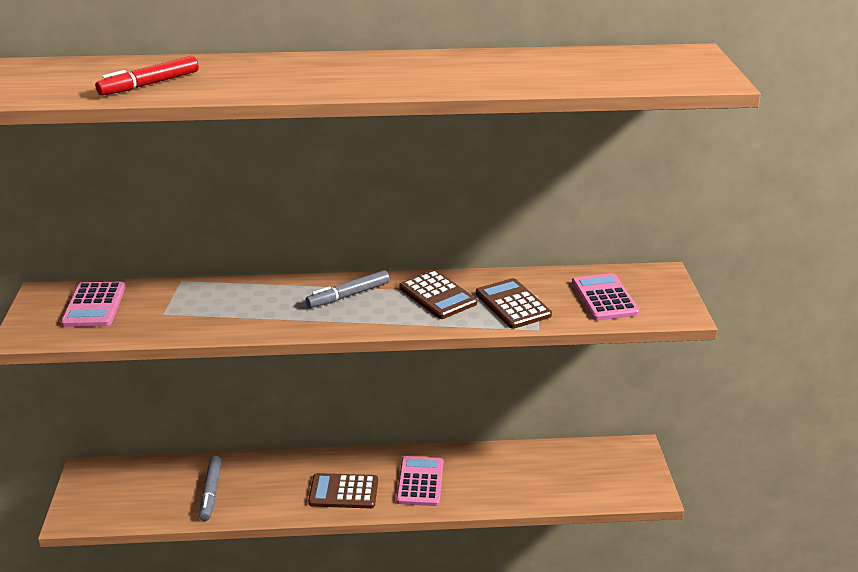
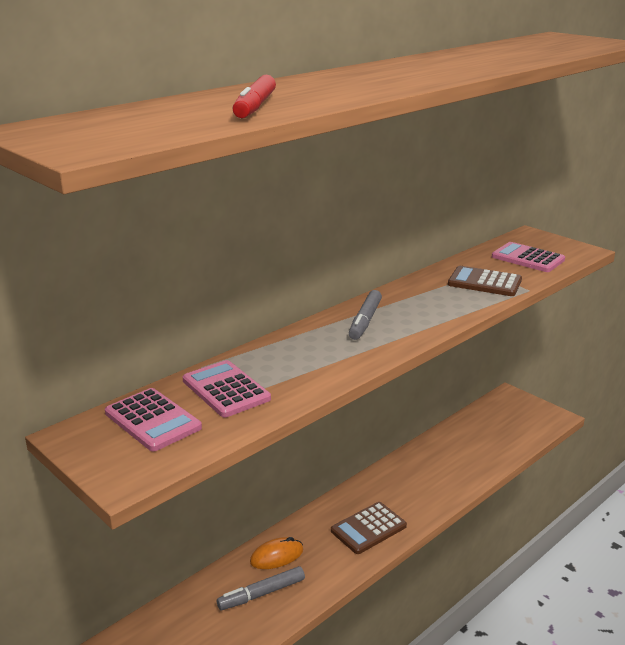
camera: 40 degrees left, 5 degrees down
grey marker [199,456,222,521] -> grey marker turned 105 degrees clockwise [217,566,305,610]
pink calculator [396,456,443,506] -> pink calculator moved to [183,360,271,417]
brown calculator [399,270,477,319] -> none
none -> orange mouse [250,537,303,569]

